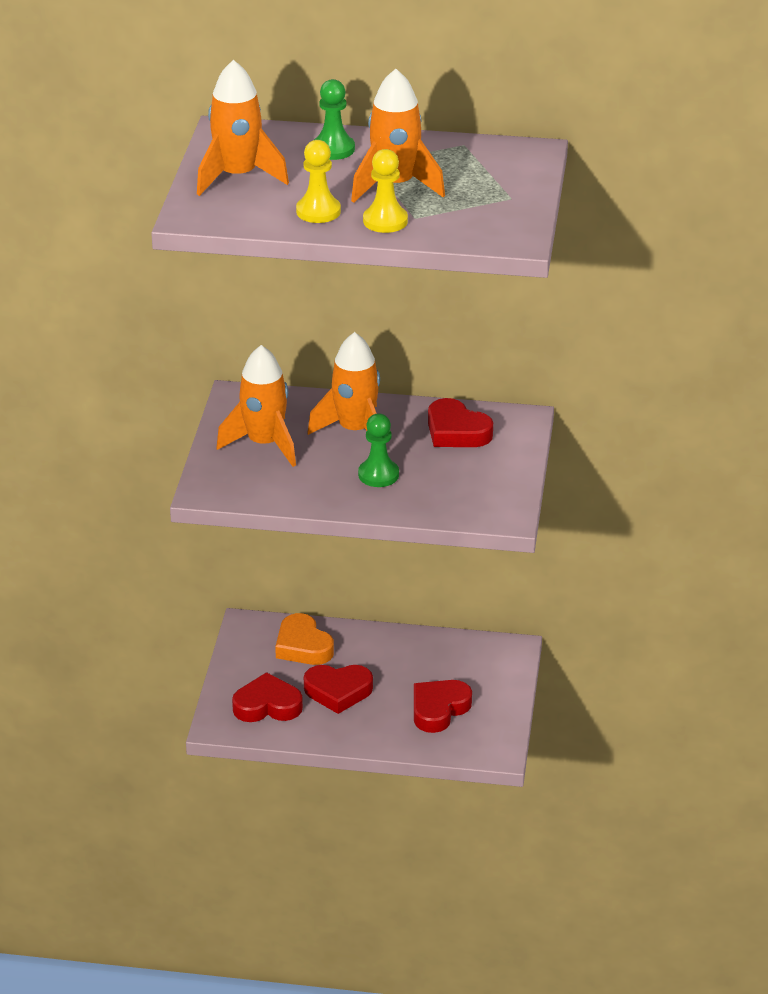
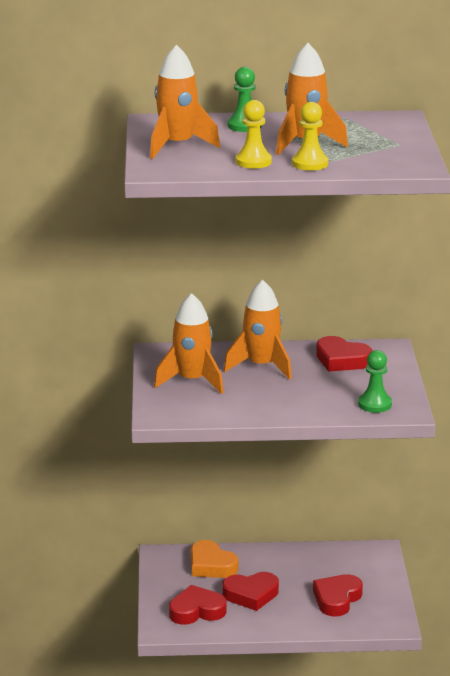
camera: 10 degrees left, 10 degrees down
green pawn [358,413,399,487] -> green pawn moved to [358,350,392,413]

